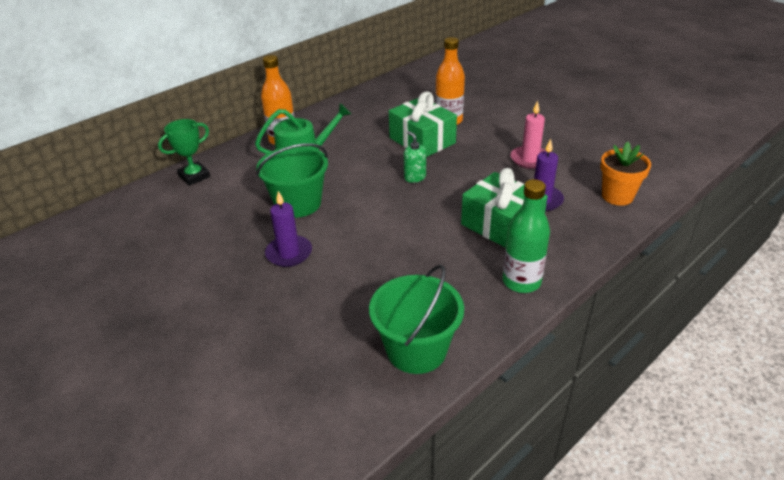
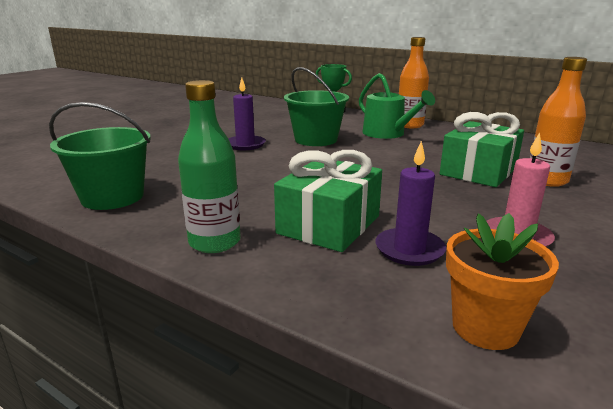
camera: 75 degrees right, 15 degrees down
green soap dispenser [404,131,426,183] -> none

